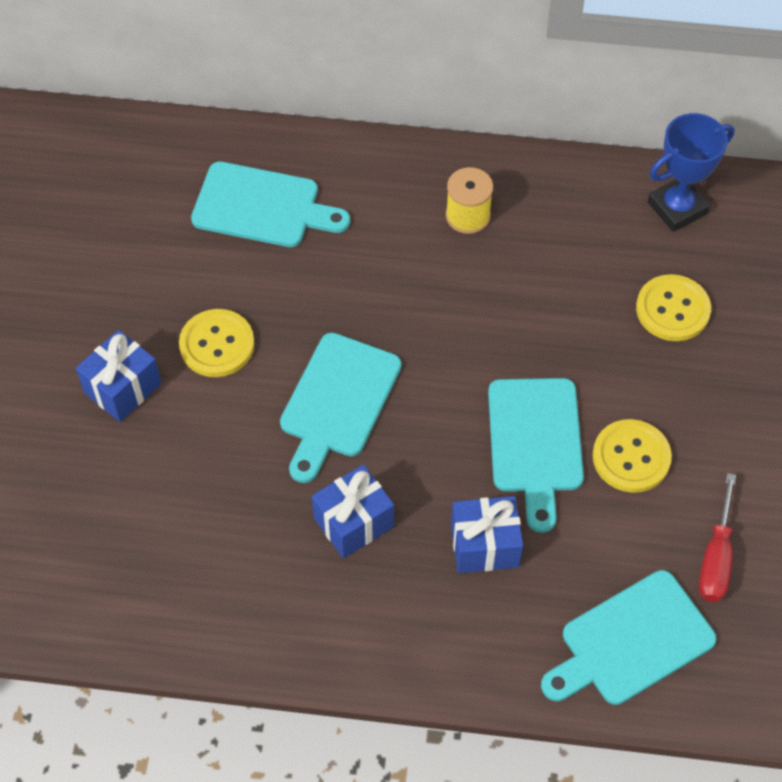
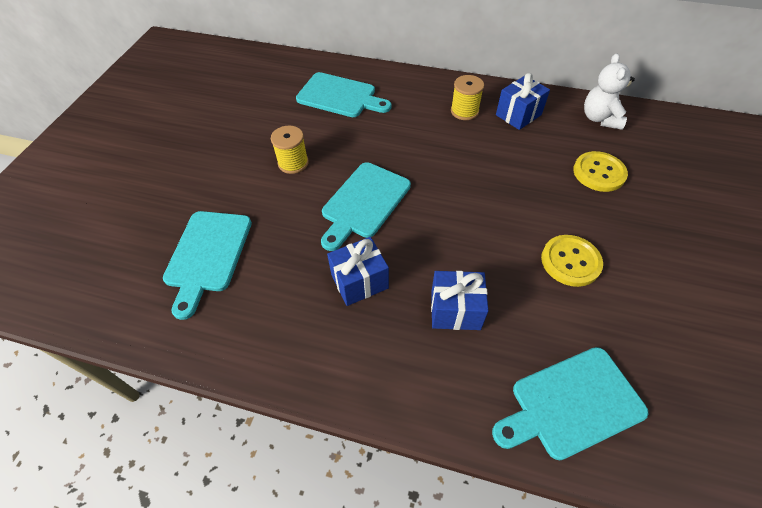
camera: 10 degrees right, 5 degrees down
blue gift [76,330,161,422] -> blue gift moved to [496,73,550,130]
yellow button [179,309,254,377] -> yellow spool [271,126,309,174]
turquoise cutting board [488,378,584,533] -> turquoise cutting board moved to [163,211,252,320]
blue trophy [648,113,734,232] -> white teddy bear [584,53,635,130]
red screwdriver [699,473,736,602] -> none

